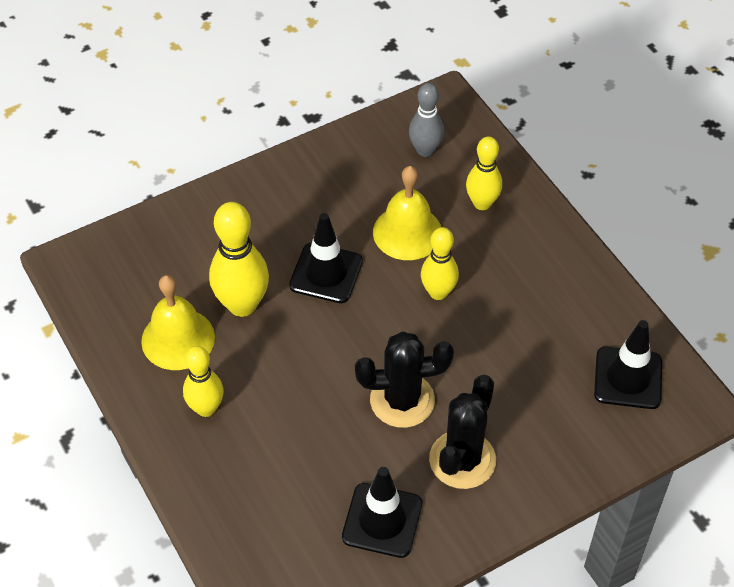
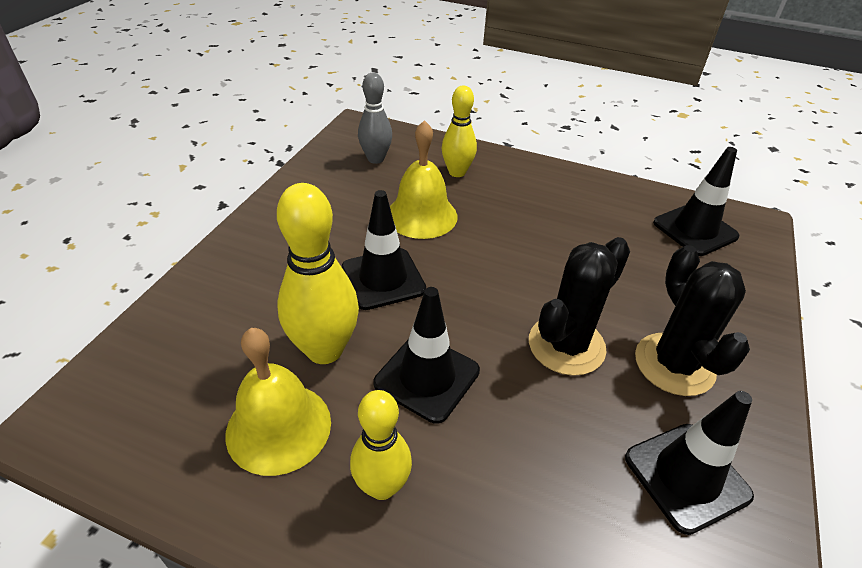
camera: 40 degrees left, 10 degrees down
yellow bowling pin [421,227,459,300] -> none
none -> black traffic cone [373,287,480,424]

